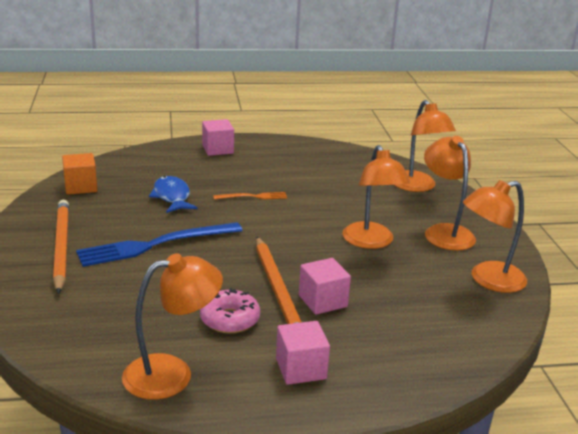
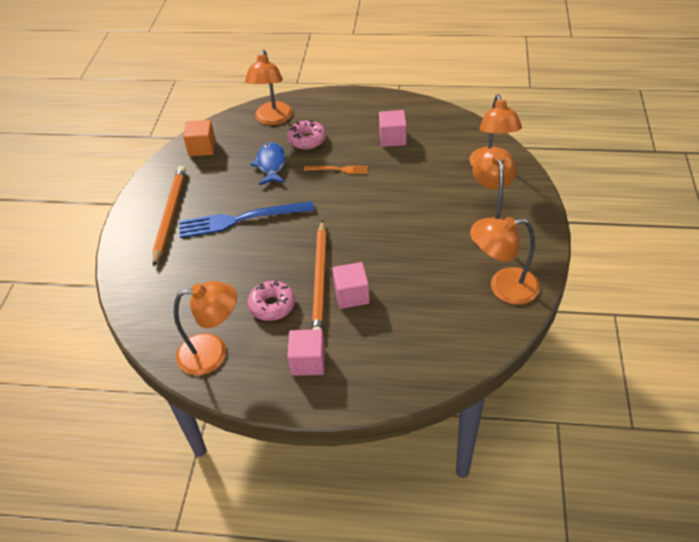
camera: 20 degrees right, 20 degrees up
pink cube [202,119,234,156] -> pink cube moved to [379,110,407,147]
orange lamp [342,145,410,249] -> orange lamp moved to [245,50,292,125]
none -> pink donut [287,120,326,150]

